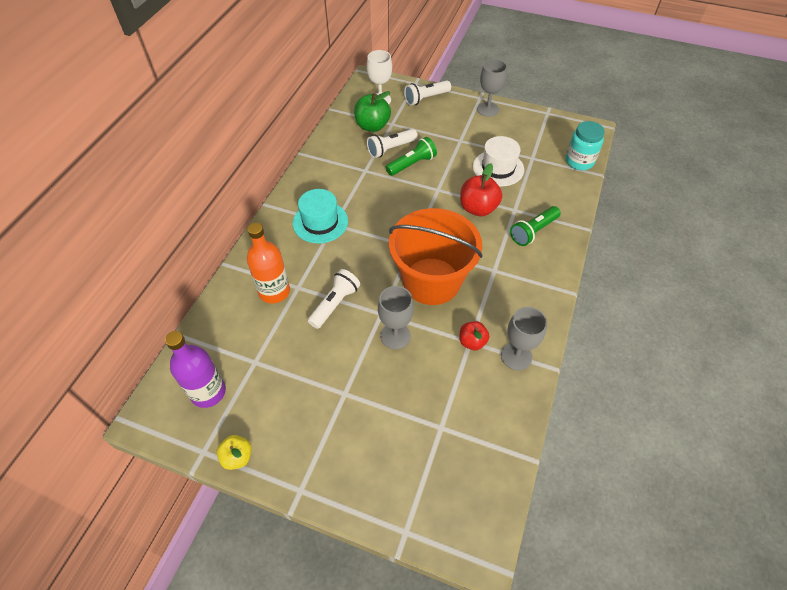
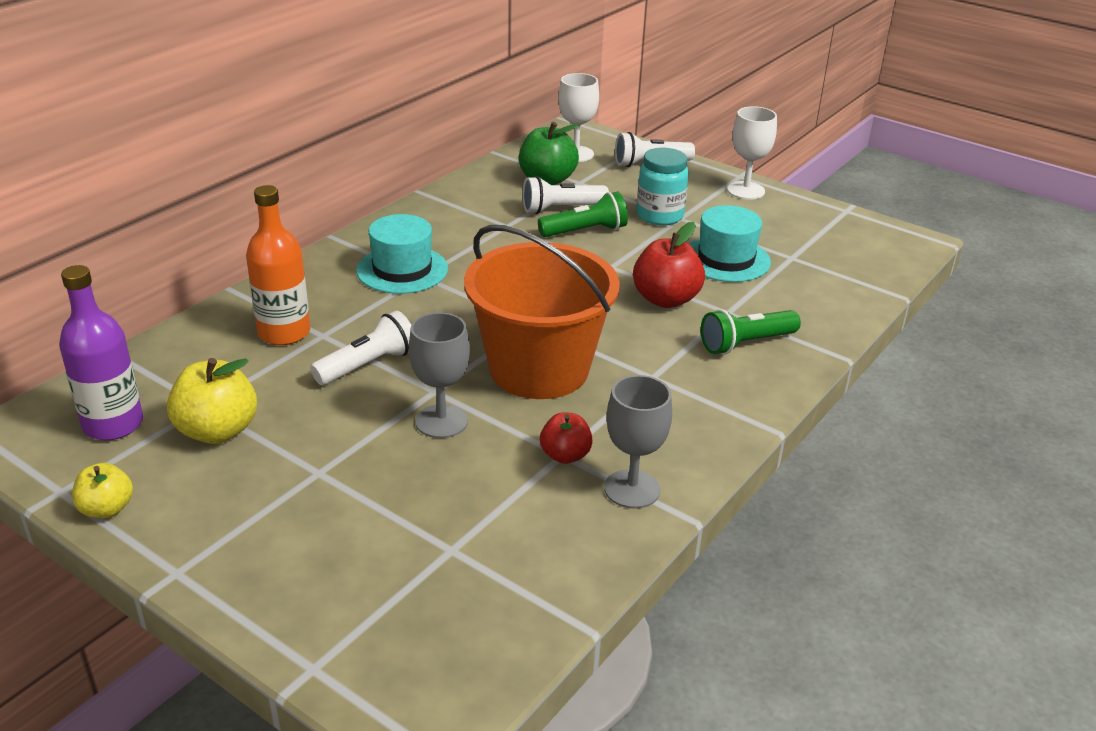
camera: 15 degrees right, 20 degrees down
white hat [473,136,524,186] -> turquoise hat [689,205,771,282]
grey goblet [477,59,507,117] -> white goblet [727,106,777,200]
turquoise jar [566,121,605,170] -> turquoise jar moved to [636,148,689,225]
none -> yellow apple [167,358,257,444]

